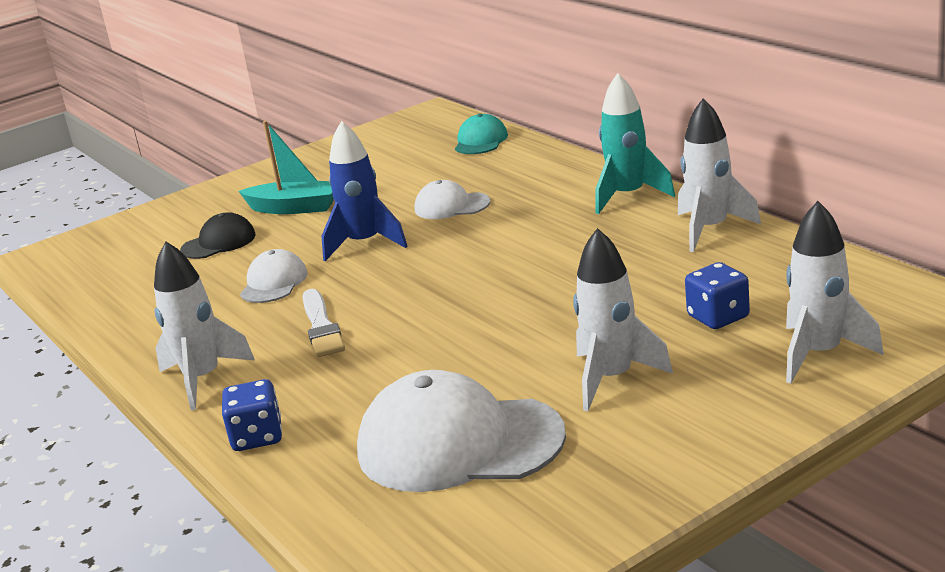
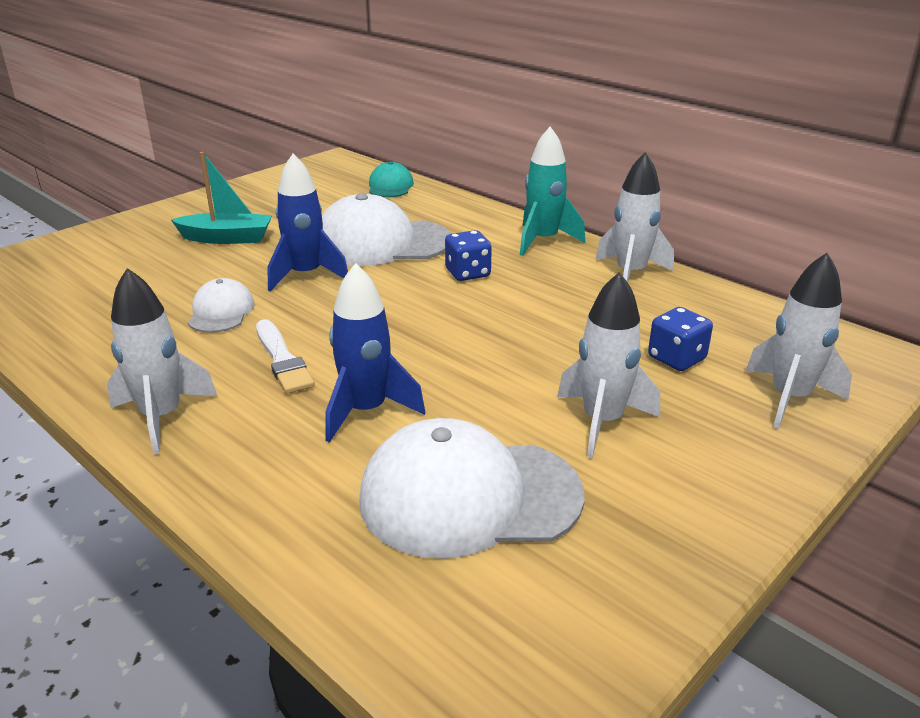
camera: 15 degrees left, 5 degrees up
black cap [180,212,256,259] -> none
blue dice [222,379,282,451] -> blue dice moved to [445,230,492,281]
white cap [415,180,490,219] -> white cap [322,193,451,266], size x1.96
none -> blue rocket [325,263,425,443]

